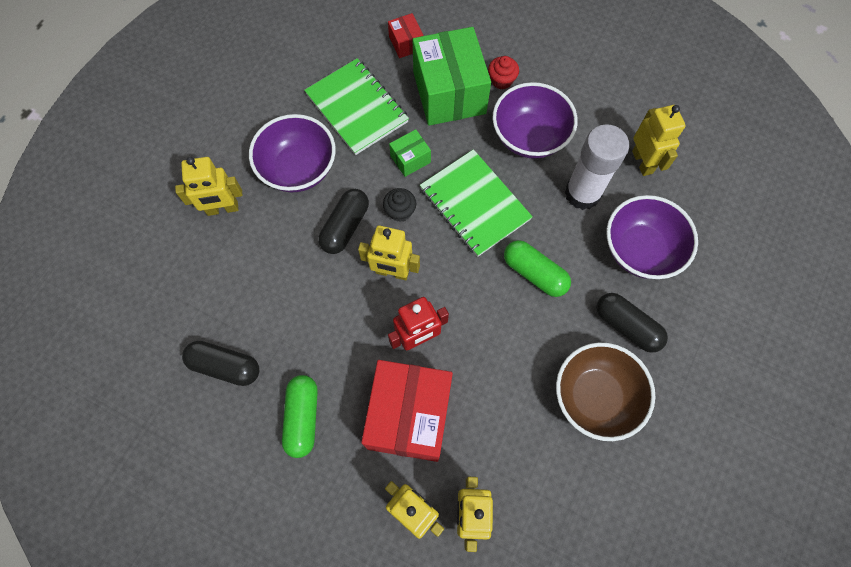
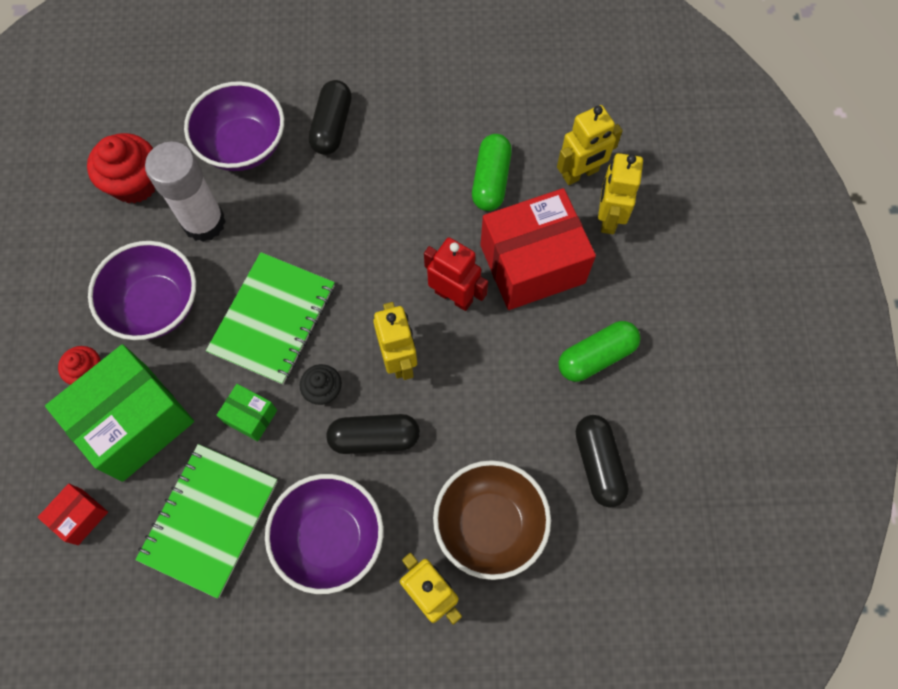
camera: 120 degrees left, 0 degrees up
green capsule [504,240,571,297] -> green capsule moved to [472,134,512,211]
brown bowl [556,342,655,441] -> brown bowl moved to [433,460,551,580]
yellow robot [632,105,686,176] -> red cupcake [87,133,155,204]

